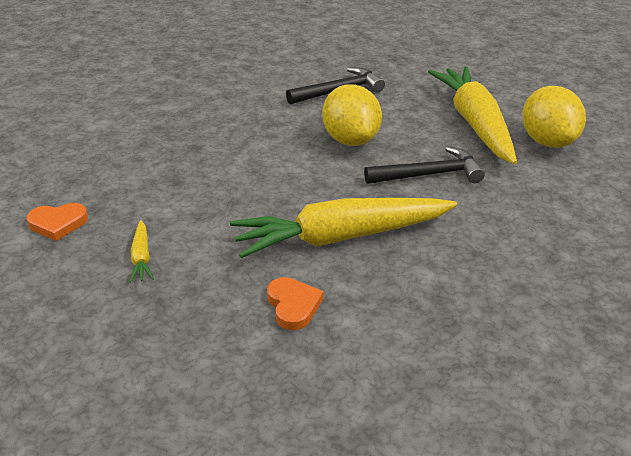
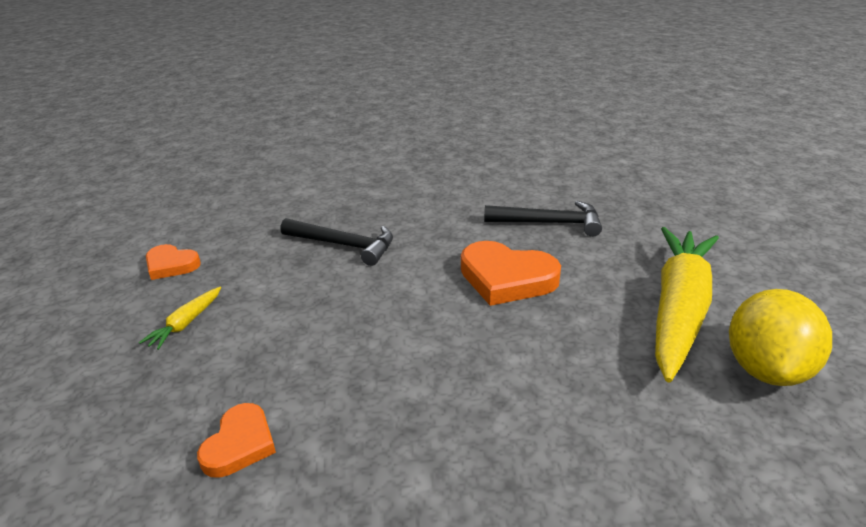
camera: 35 degrees right, 5 degrees down
yellow carrot [230,198,457,258] -> none
yellow lemon [322,84,382,146] -> orange heart [461,241,561,306]
black hammer [364,147,485,184] -> black hammer moved to [280,218,393,266]

